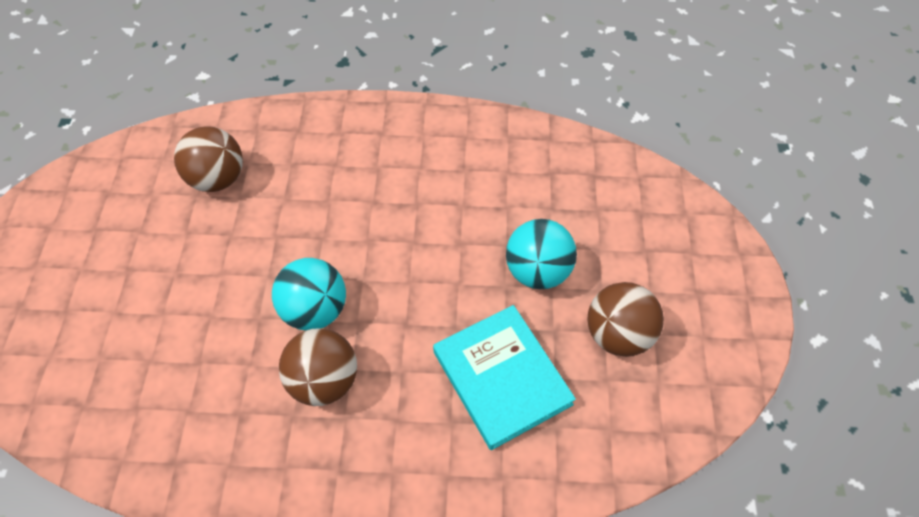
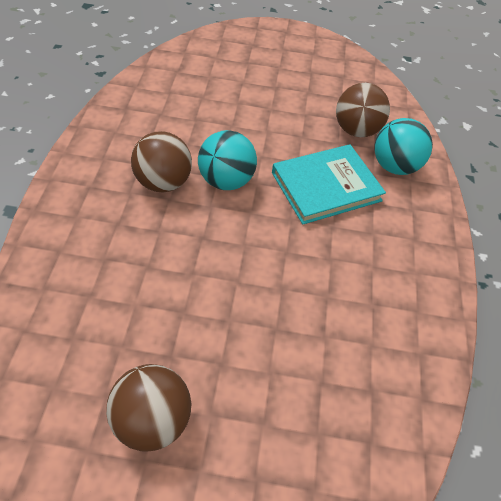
camera: 90 degrees right, 5 degrees down
turquoise book [433,305,576,450] -> turquoise book moved to [272,144,386,224]
turquoise ball [506,219,577,289] -> turquoise ball moved to [374,118,433,175]

